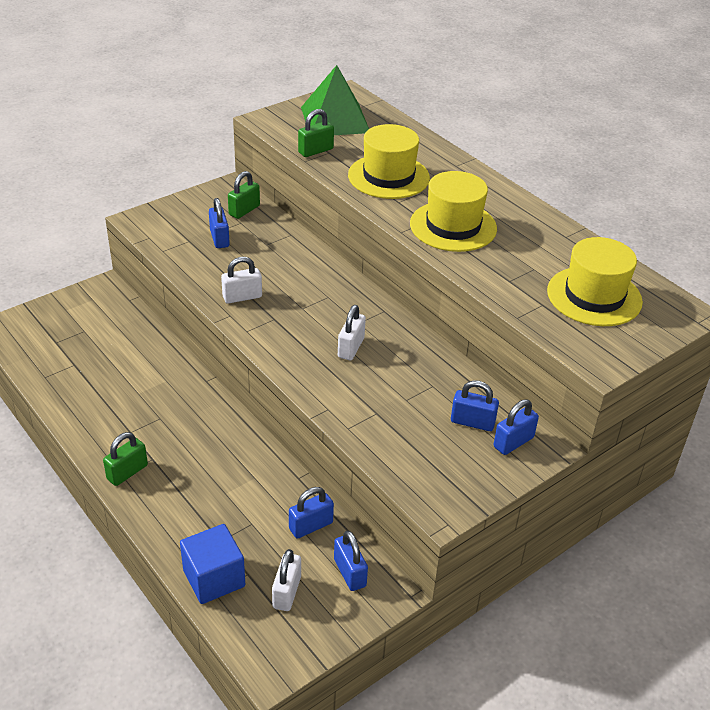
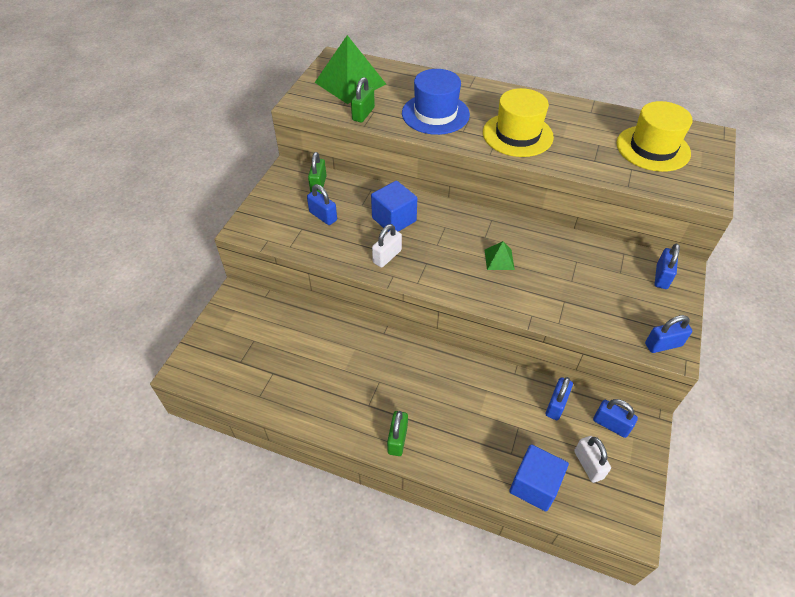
camera: 30 degrees left, 10 degrees up
white padlock [338,305,366,360] -> green pyramid [485,241,515,270]
yellow hat [348,124,430,199] -> blue hat [402,69,470,135]
blue padlock [451,380,499,431] -> blue padlock moved to [645,315,692,353]
none -> blue cube [371,181,417,232]

